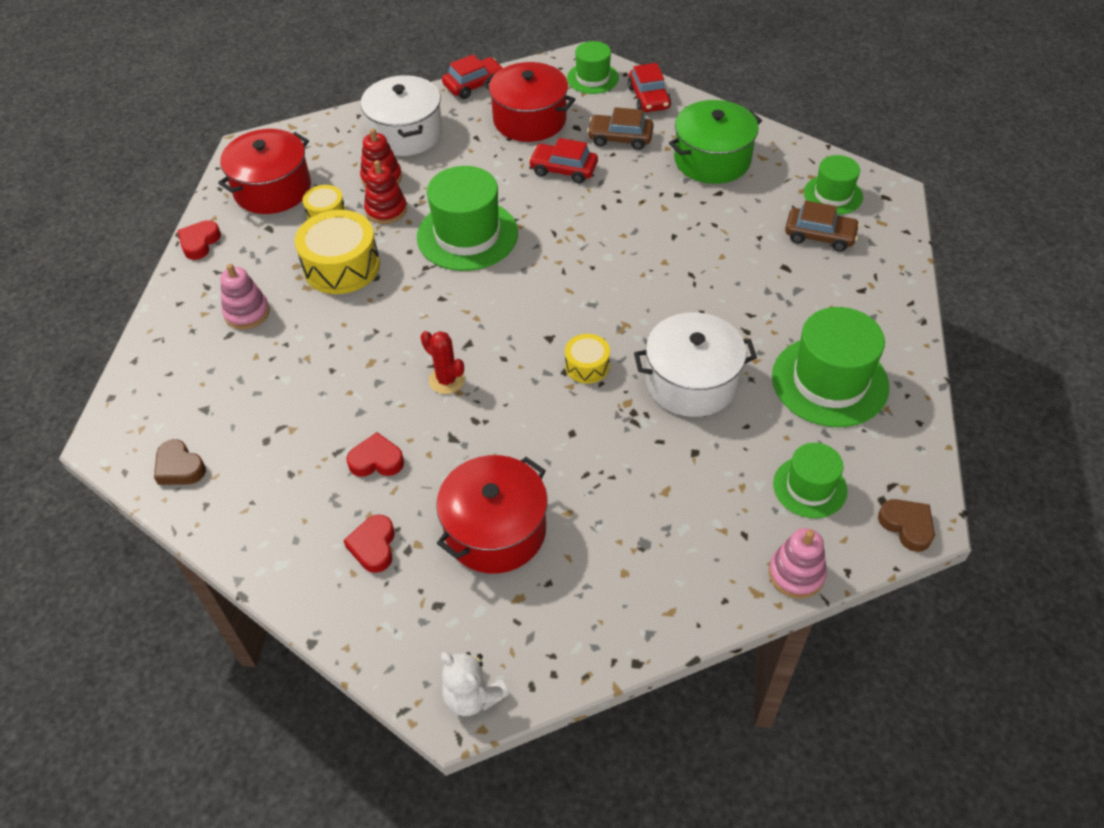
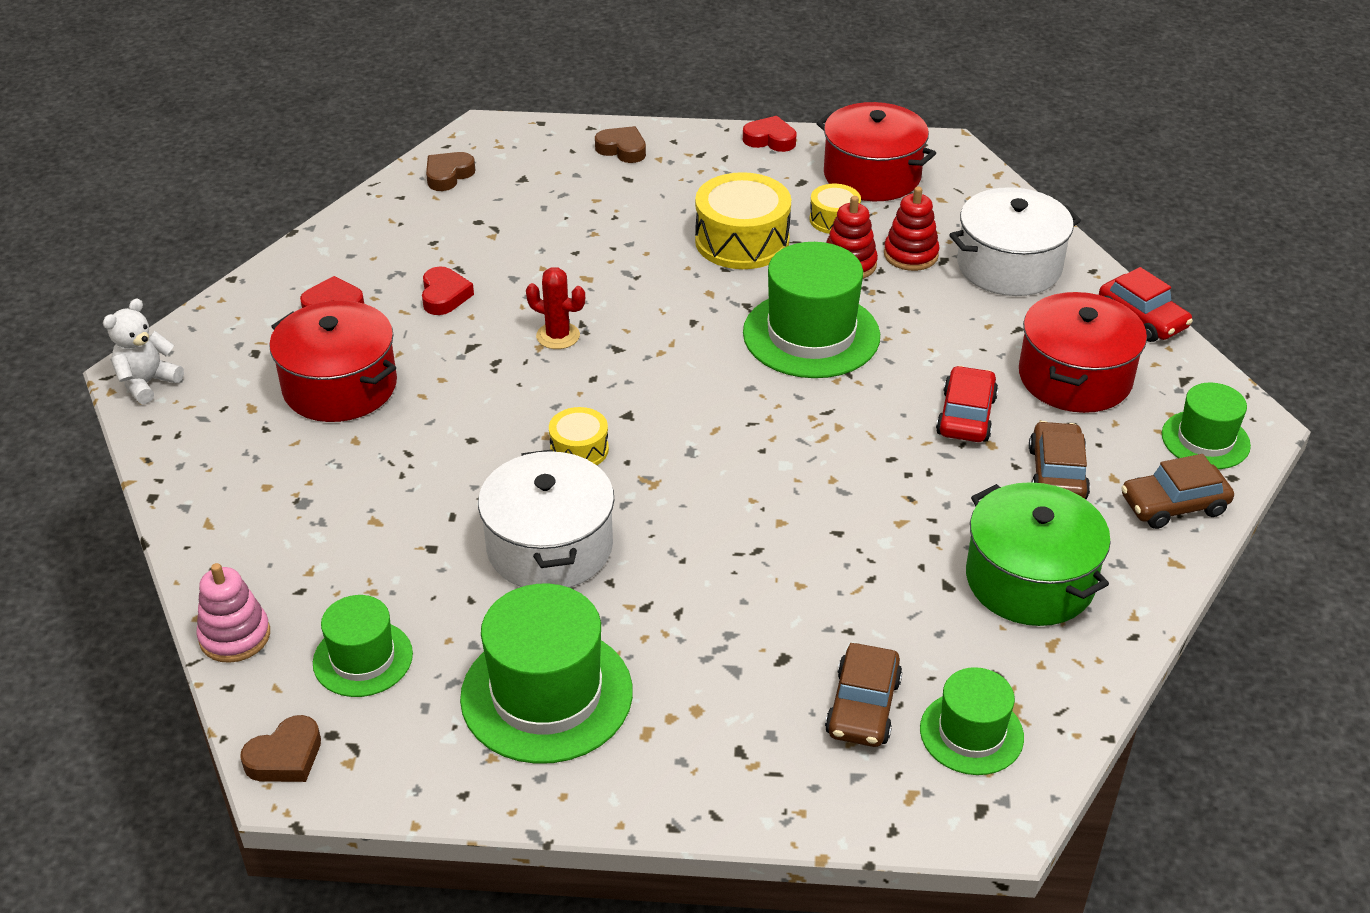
camera: 85 degrees right, 10 degrees down
pink stacking toy [220,264,270,329] -> none
red cactus [421,331,465,394] -> red cactus turned 75 degrees clockwise [526,267,585,349]
red car [628,63,671,112] -> brown car [1121,454,1234,529]
none -> brown heart [595,126,646,163]

